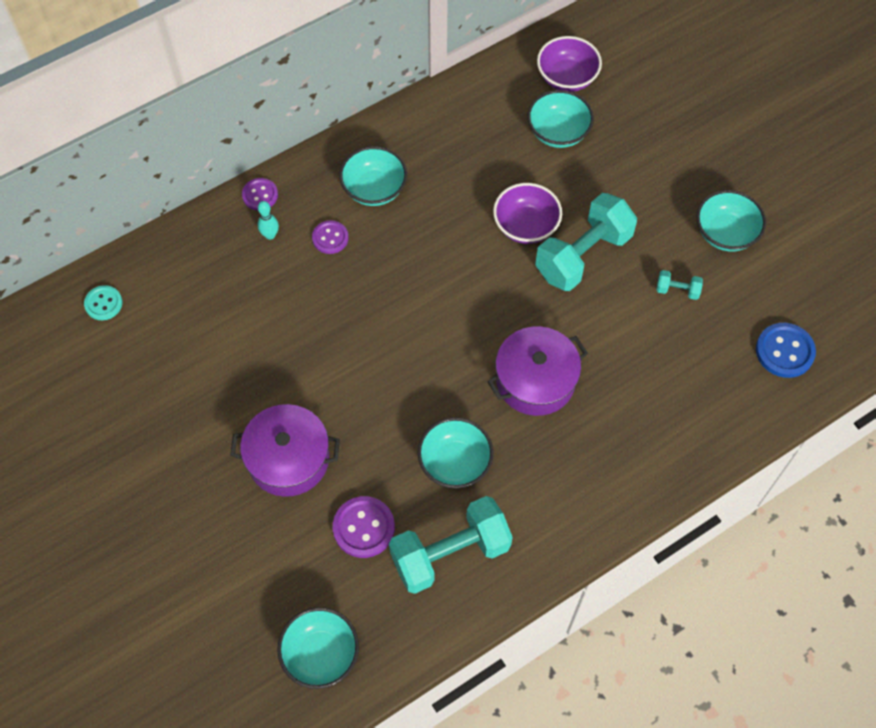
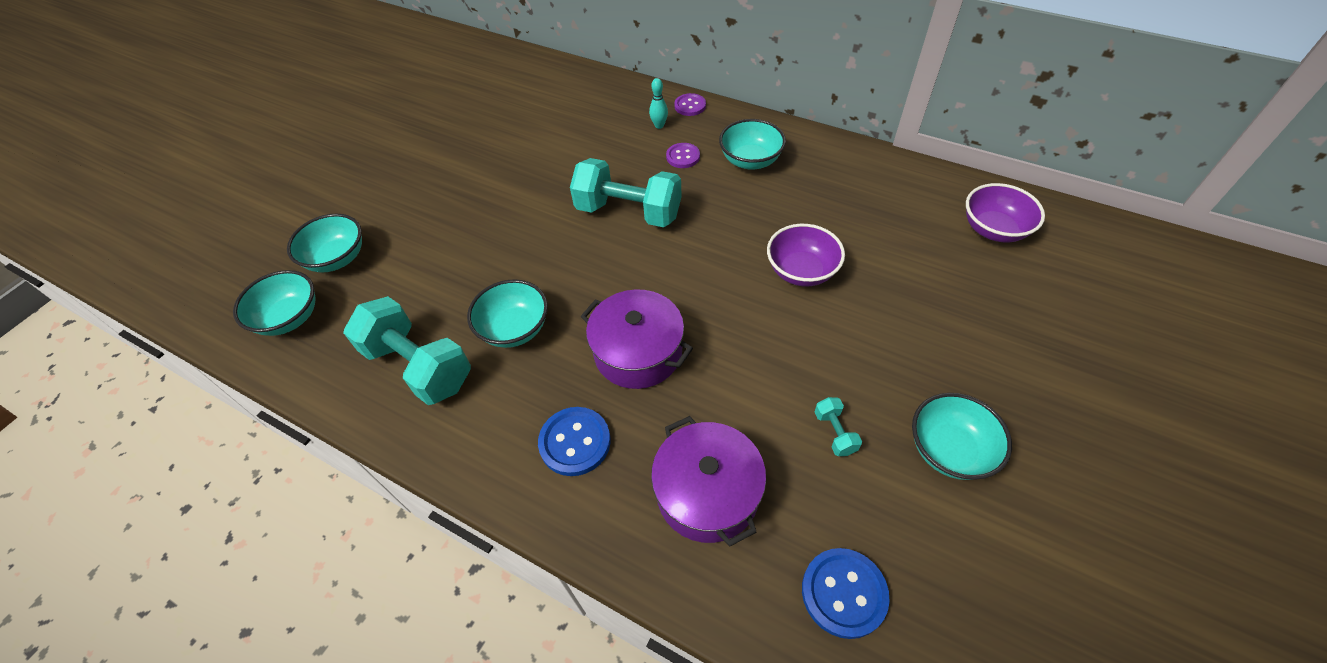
camera: 65 degrees right, 10 degrees down
turquoise button [84,285,123,320] -> none
purple pot [230,404,340,497] -> purple pot moved to [651,416,766,546]
purple button [333,496,395,558] -> none
turquoise bowl [527,90,594,148] -> turquoise bowl moved to [287,214,362,273]
turquoise dumbbell [535,193,637,291] -> turquoise dumbbell moved to [570,158,682,227]
none -> blue button [538,407,611,476]

